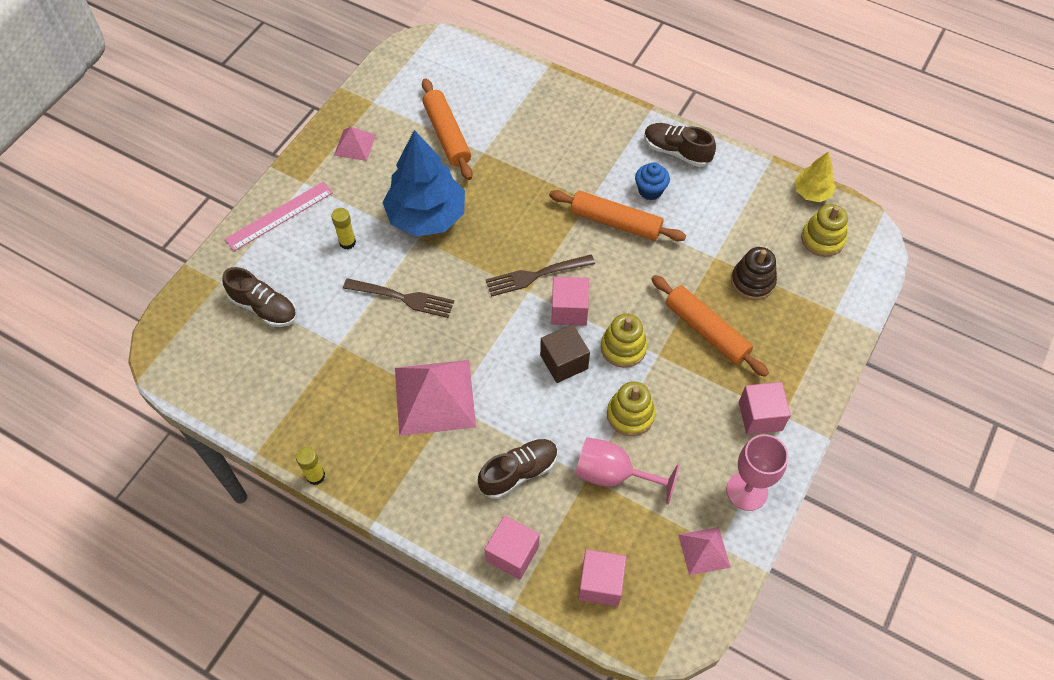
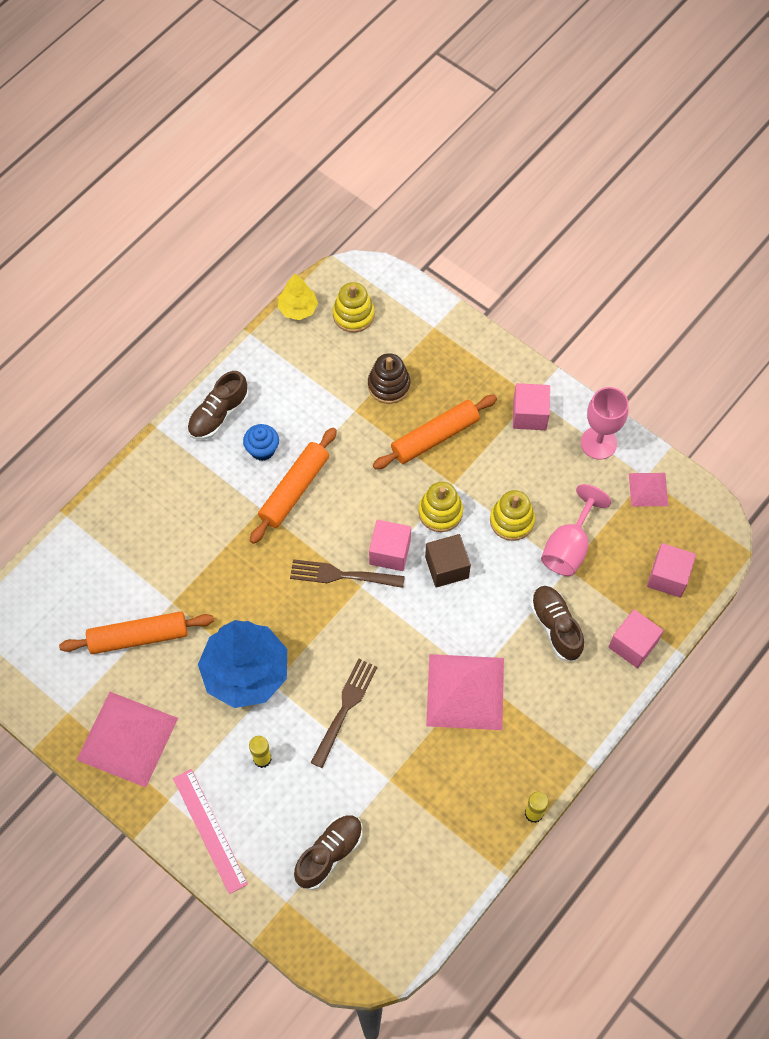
camera: 80 degrees left, 5 degrees up
pink pyramid [334,127,376,161] -> pink pyramid [77,692,178,788], size x1.93
brown fork [486,254,595,297] -> brown fork turned 105 degrees clockwise [290,559,405,588]

